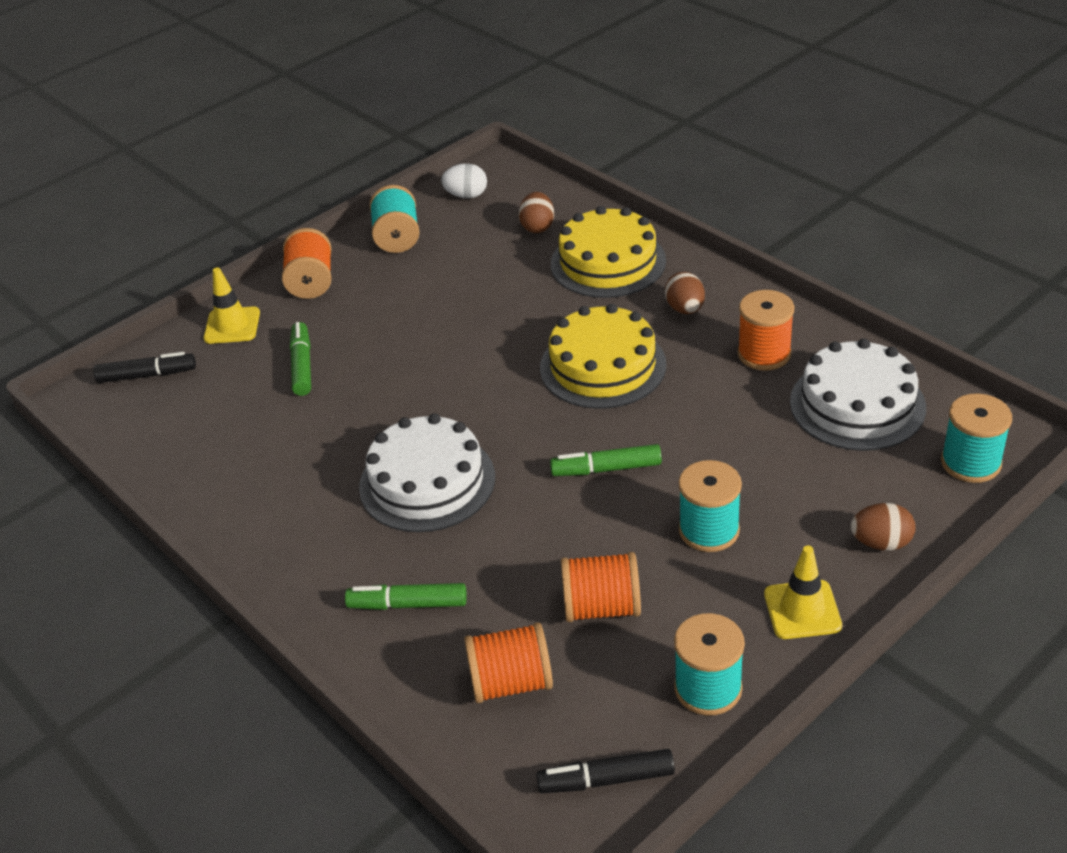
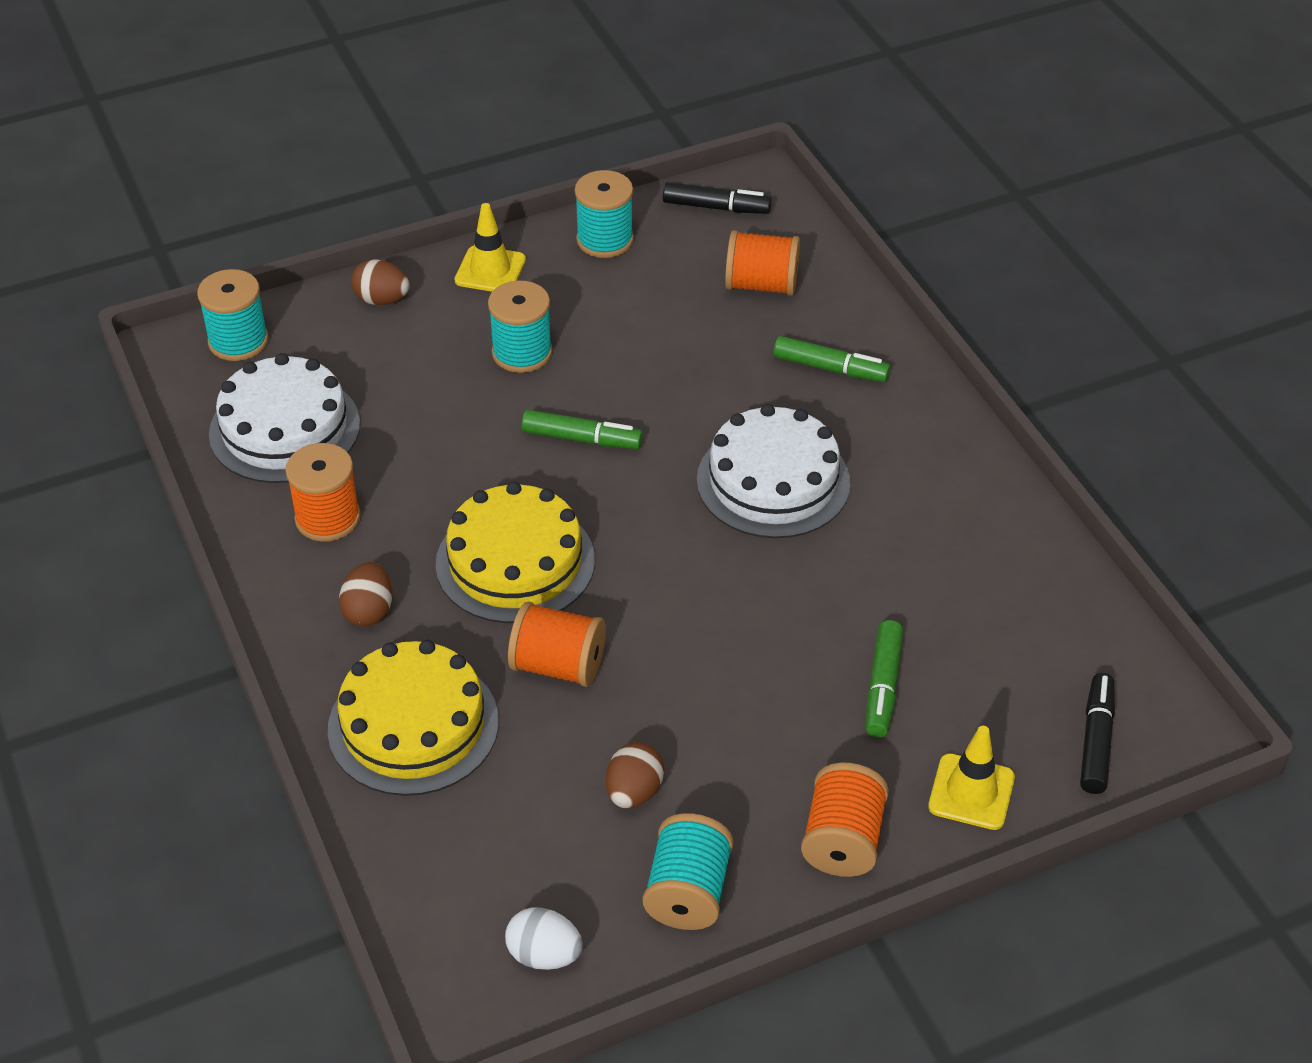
camera: 165 degrees left, 5 degrees up
black marker [93,352,196,383] -> black marker turned 90 degrees clockwise [1080,673,1115,794]
brown egg [519,192,554,233] -> brown egg moved to [606,742,664,809]
orange spool [561,552,641,622] -> orange spool moved to [508,602,606,687]

